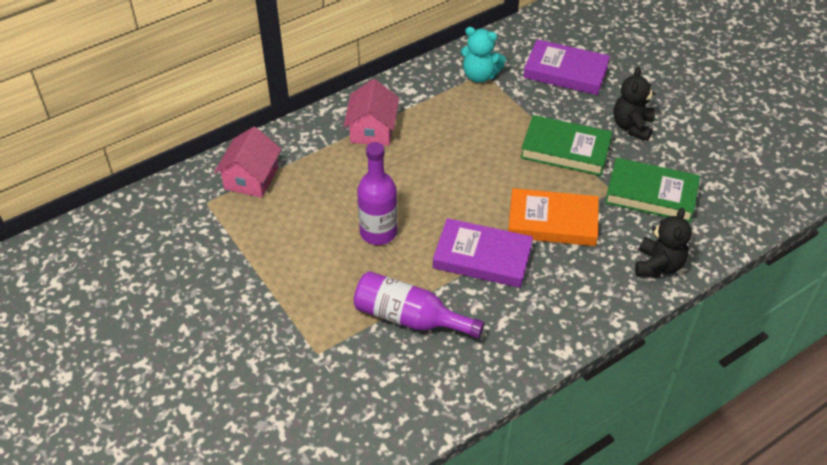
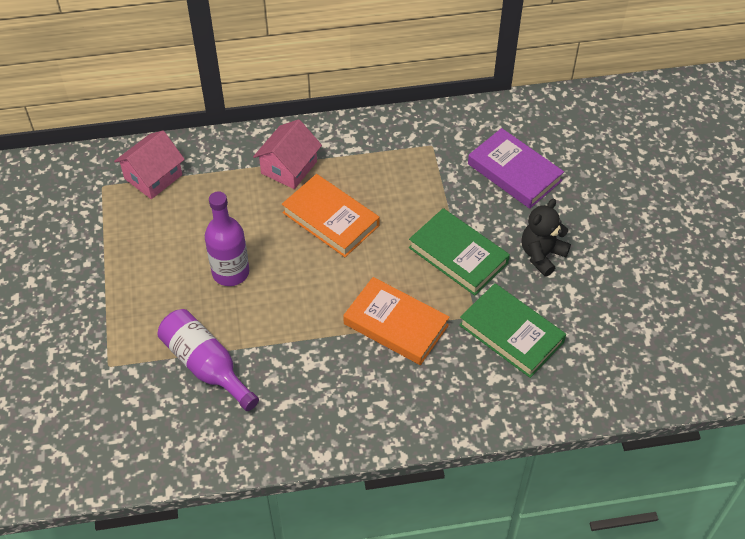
camera: 25 degrees right, 5 degrees up
purple book [433,218,533,288] -> none
turquoise teddy bear [460,27,506,83] -> none
black teddy bear [635,208,692,277] -> none
none -> orange book [282,174,379,257]

